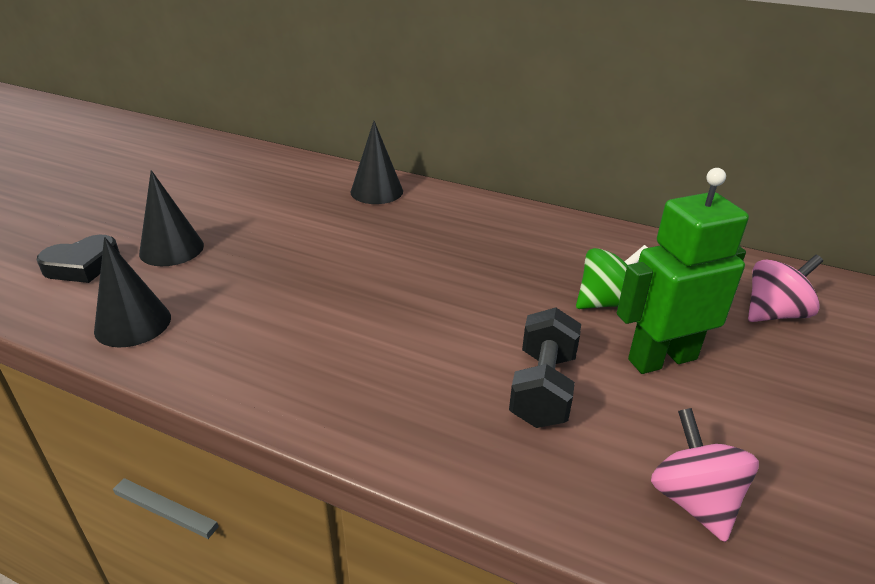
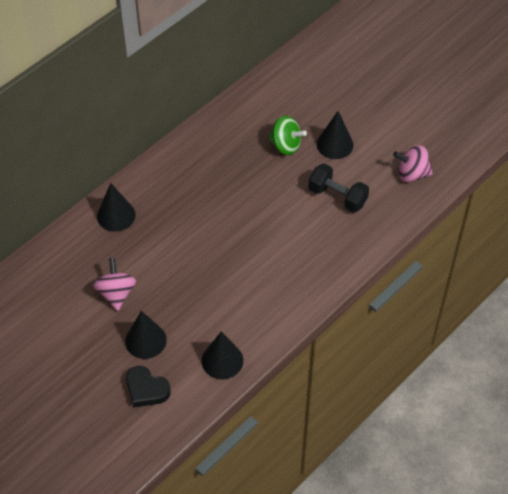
camera: 70 degrees left, 20 degrees up
black heart [37,235,120,283] -> black heart turned 135 degrees clockwise [126,366,171,408]
green spinning top [576,245,648,309] -> green spinning top turned 120 degrees clockwise [268,116,307,155]
green robot [617,168,749,374] -> black cone [317,111,354,159]
pink spinning top [748,255,823,322] -> pink spinning top moved to [93,257,136,311]

